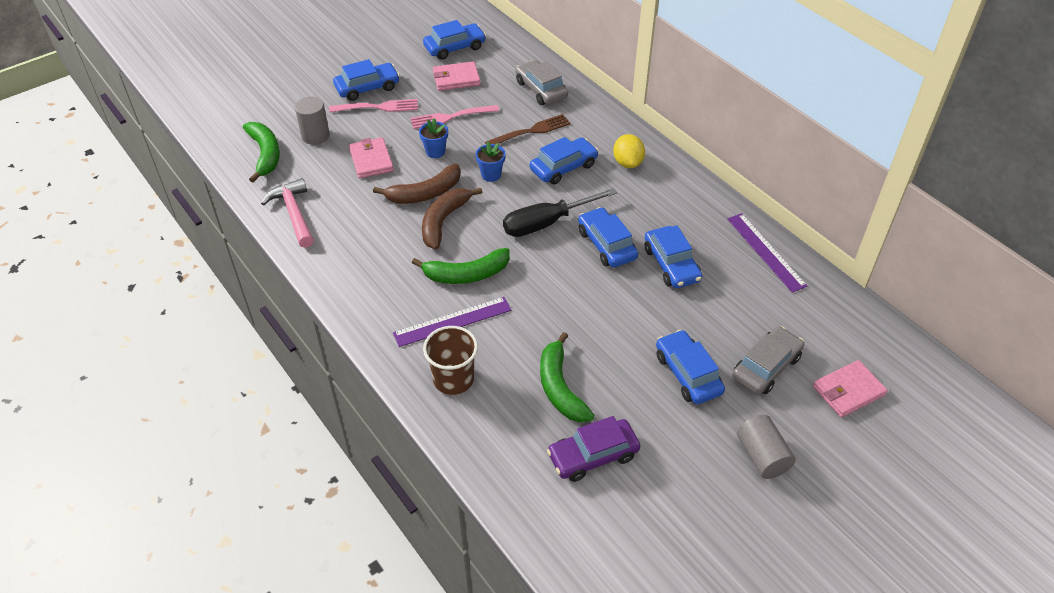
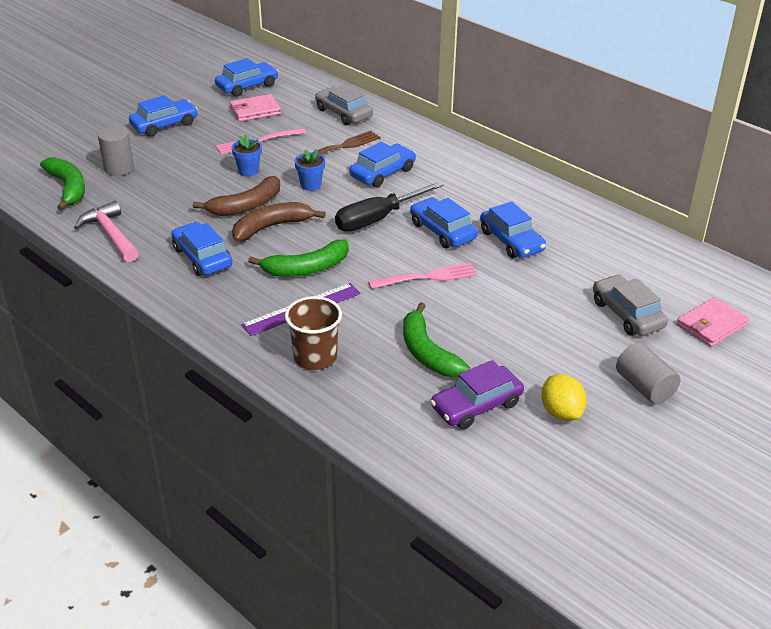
camera: 10 degrees left, 10 degrees down
pink fork [329,99,418,112] -> pink fork moved to [368,263,477,289]
pink wallet [349,137,394,178] -> none
brown banana [422,188,483,249] -> brown banana turned 45 degrees clockwise [232,202,326,242]
yellow lemon [613,134,645,168] -> yellow lemon moved to [541,374,587,421]
blue car [656,330,725,404] -> blue car moved to [171,222,232,276]
purple ruler [727,213,807,293] -> none
grey car [732,326,804,394] -> grey car turned 60 degrees counterclockwise [593,275,668,336]

